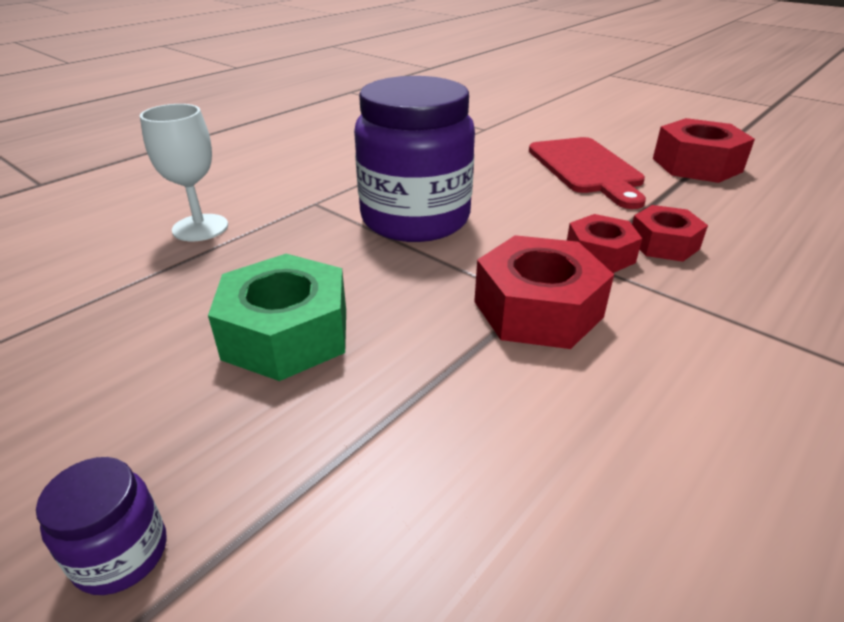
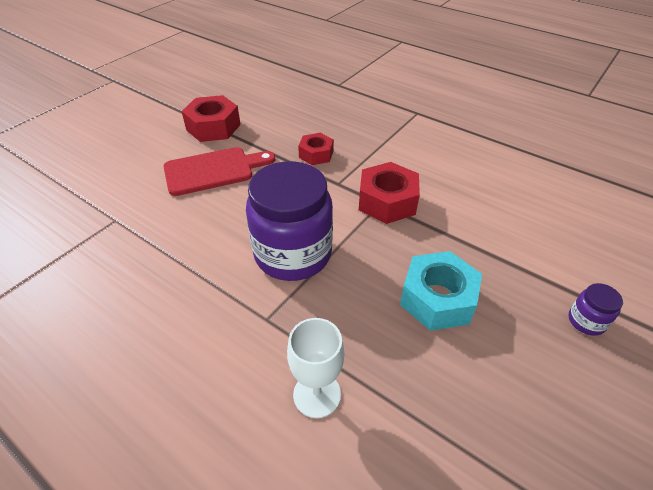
camera: 95 degrees left, 10 degrees up
green nut [208,254,346,381] -> turquoise nut [400,251,482,331]
red nut [567,214,642,273] -> none

